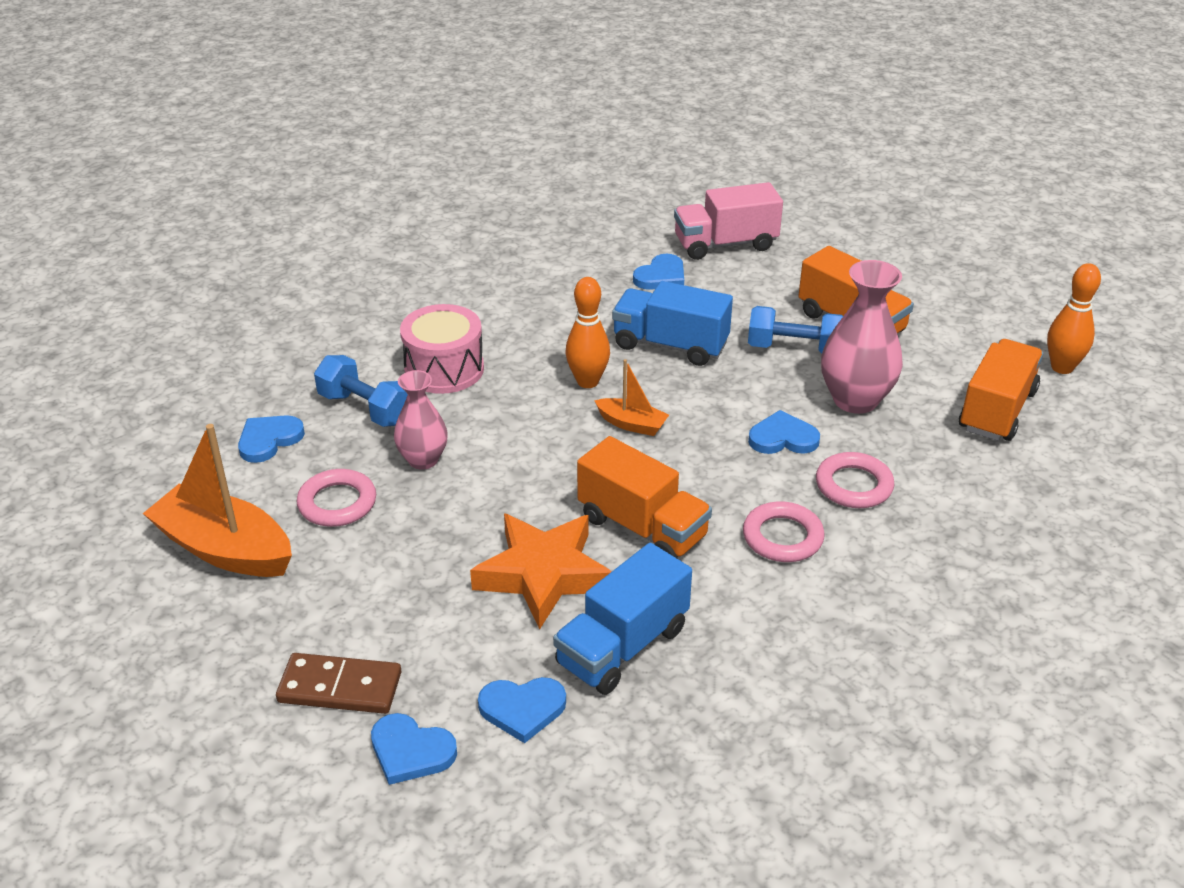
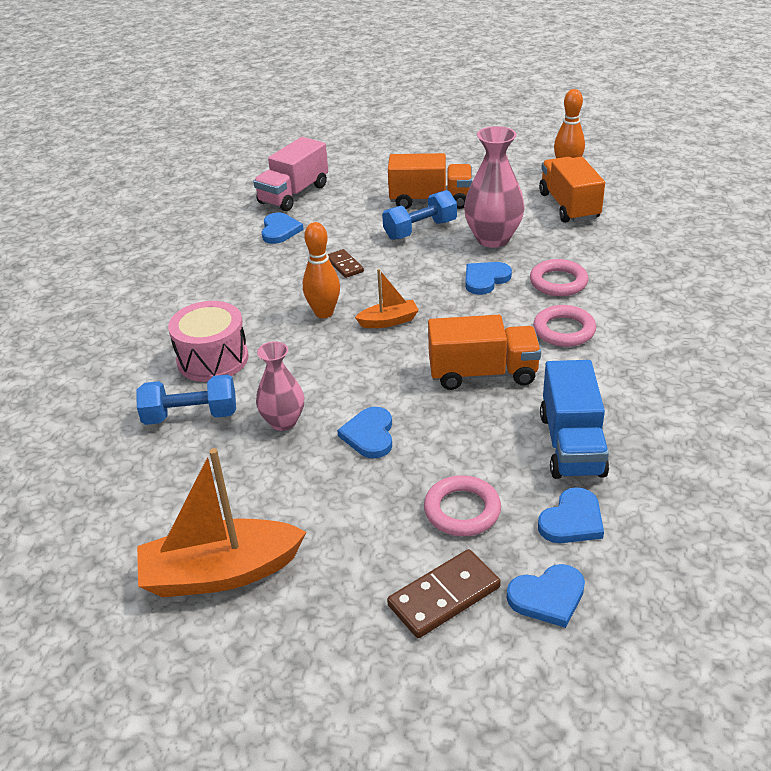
camera: 40 degrees left, 0 degrees up
blue heart [238,415,305,463] -> blue heart moved to [337,407,392,459]
pink ring [297,469,376,527] -> pink ring moved to [424,475,501,536]
orange star [470,513,612,629] -> none
blue truck [612,281,733,366] -> brown domino [327,249,364,278]

